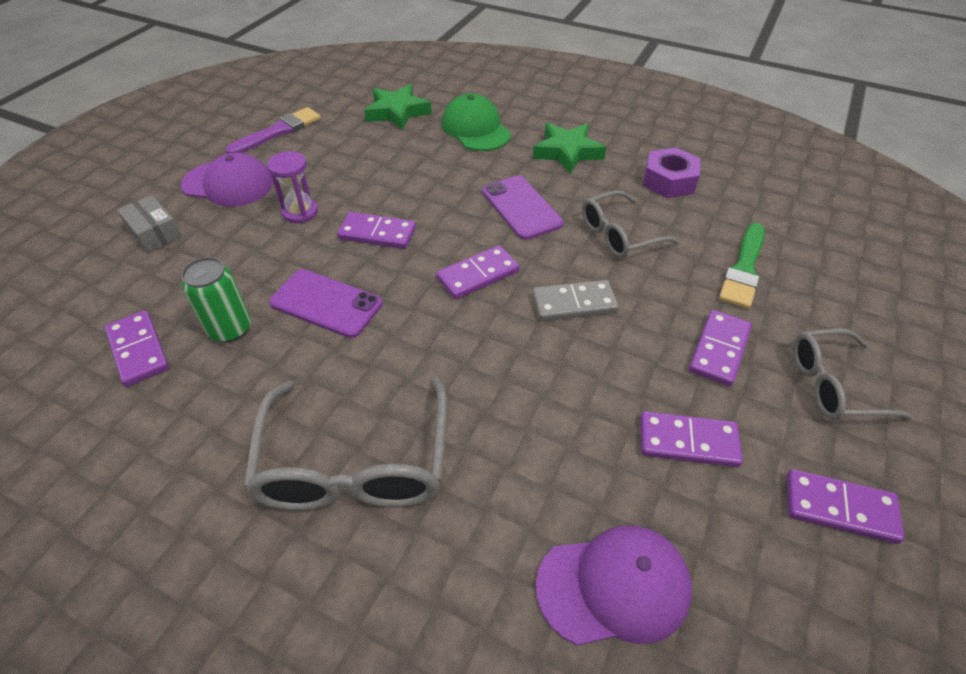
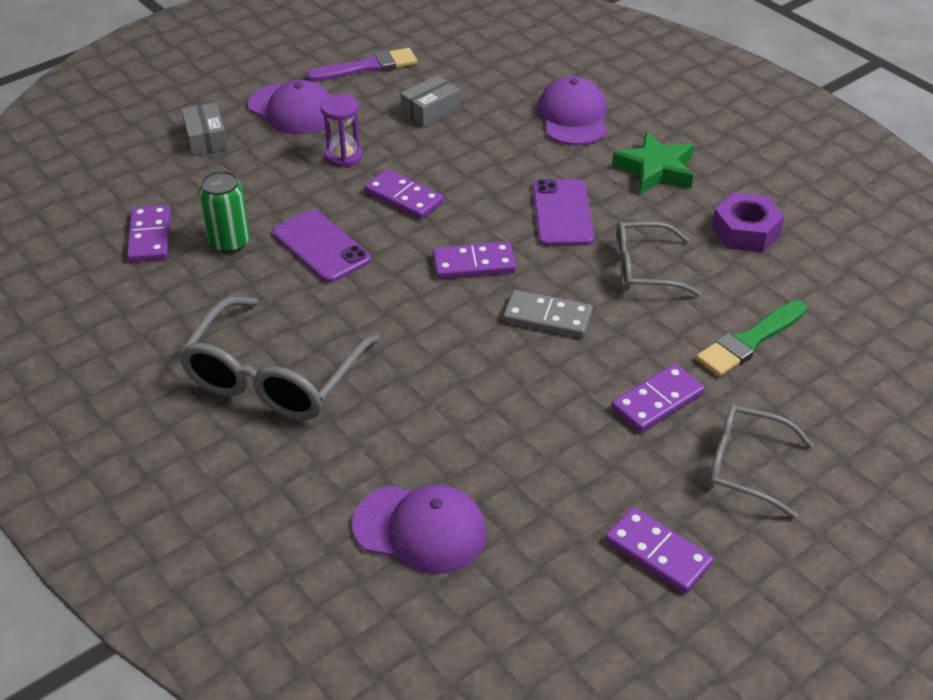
camera: 25 degrees right, 5 degrees down
green star [364,84,432,131] -> none
green cap [442,93,511,151] -> purple cap [537,76,607,145]
purple domino [640,411,743,467] -> none
none -> grey box [400,75,460,127]

